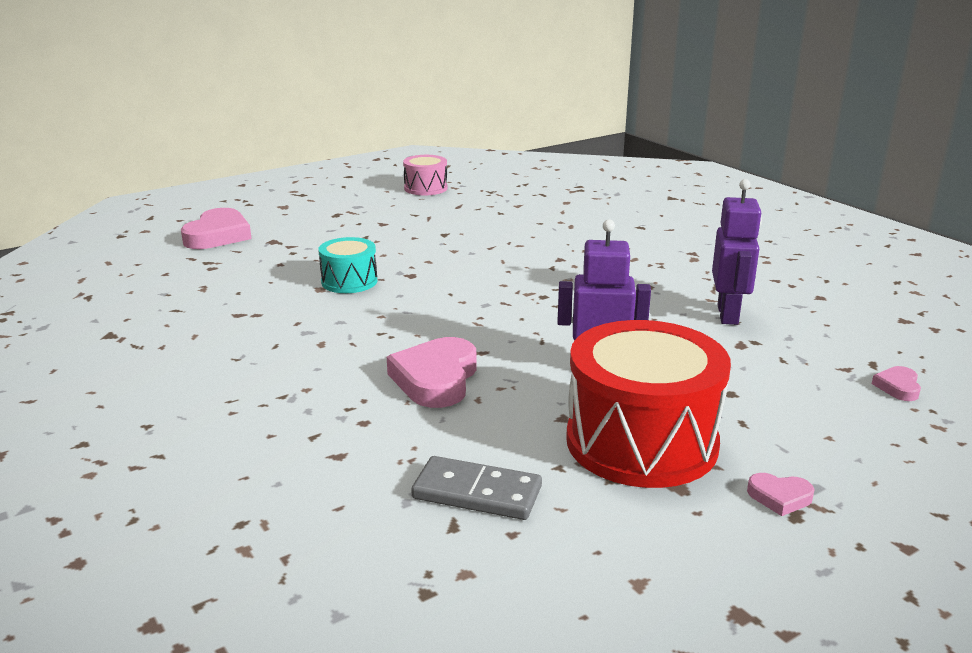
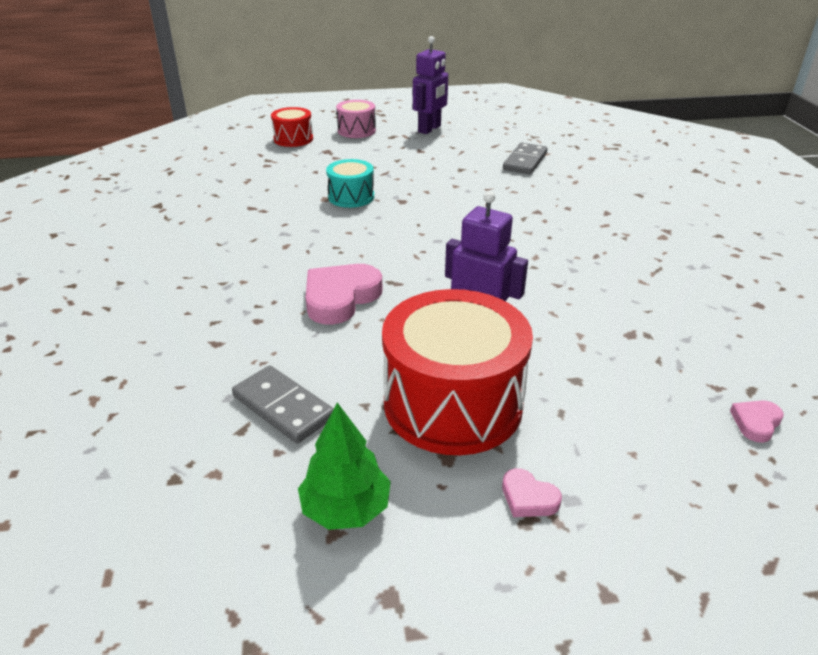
camera: 25 degrees right, 10 degrees up
pink heart [181,208,252,249] -> red drum [271,107,313,147]
pink drum [403,155,447,195] -> pink drum moved to [336,100,376,138]
purple robot [712,179,762,325] -> purple robot moved to [413,36,448,134]
none -> green tree [298,403,391,530]
none -> grey domino [503,143,547,174]

